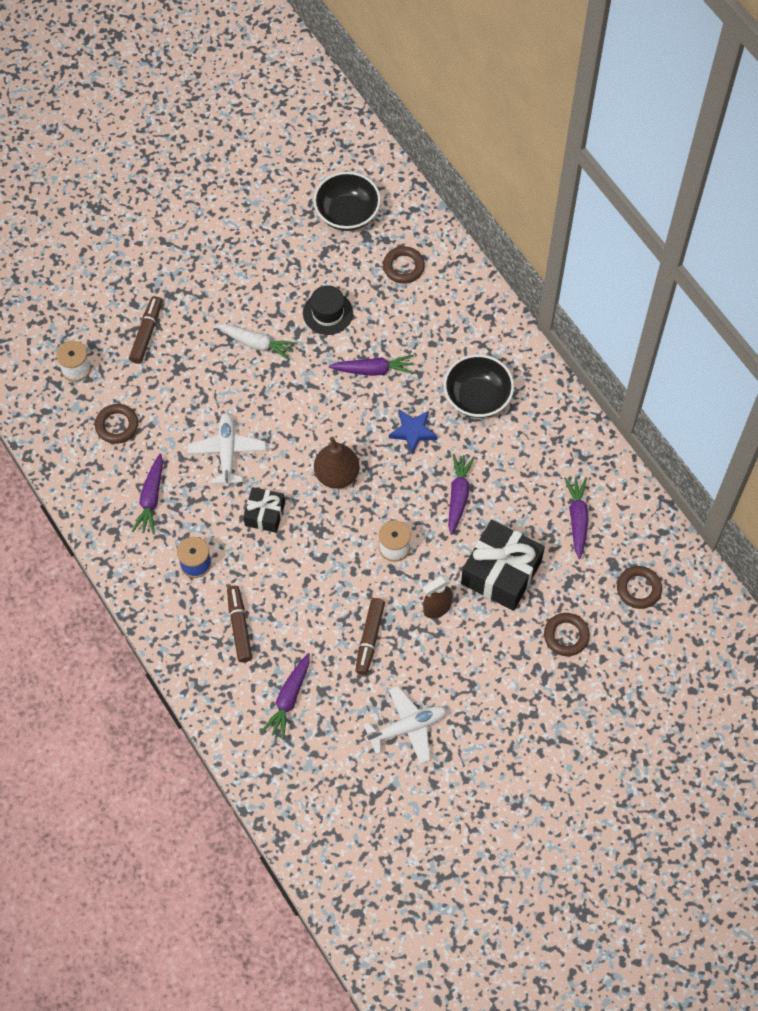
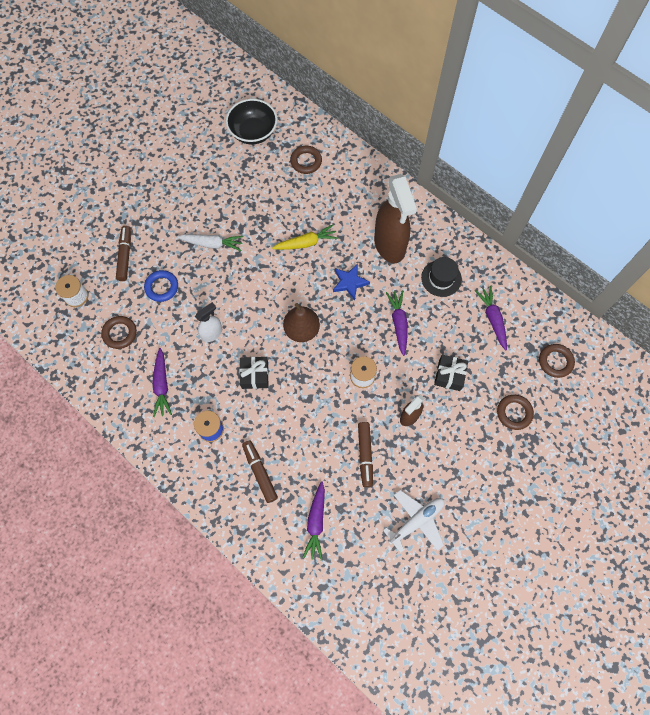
camera: 15 degrees left, 5 degrees up
white plane [188,413,266,487] -> white spray bottle [195,302,222,342]
black hat [303,285,353,335] -> black hat moved to [421,257,462,297]
purple carrot [329,355,414,376] -> yellow carrot [272,224,338,250]
black bowl [444,354,514,418] -> brown spray bottle [374,174,417,263]
black gift [461,520,545,611] -> black gift [434,355,468,391], size x0.56
none -> blue ring [144,270,178,302]

